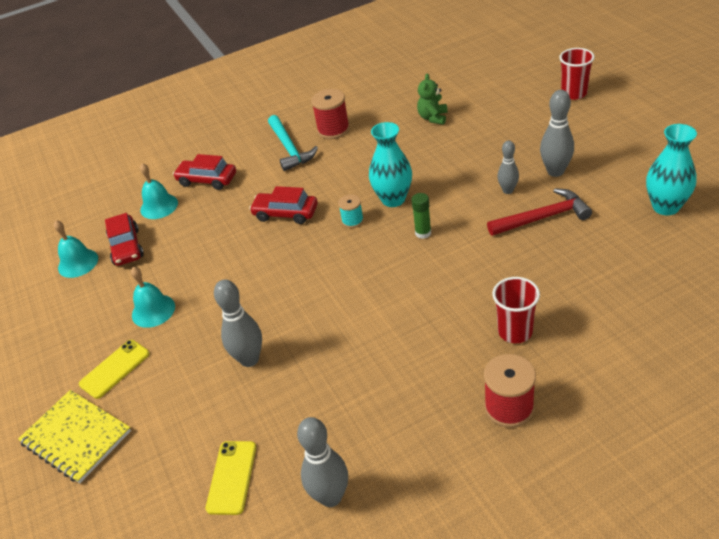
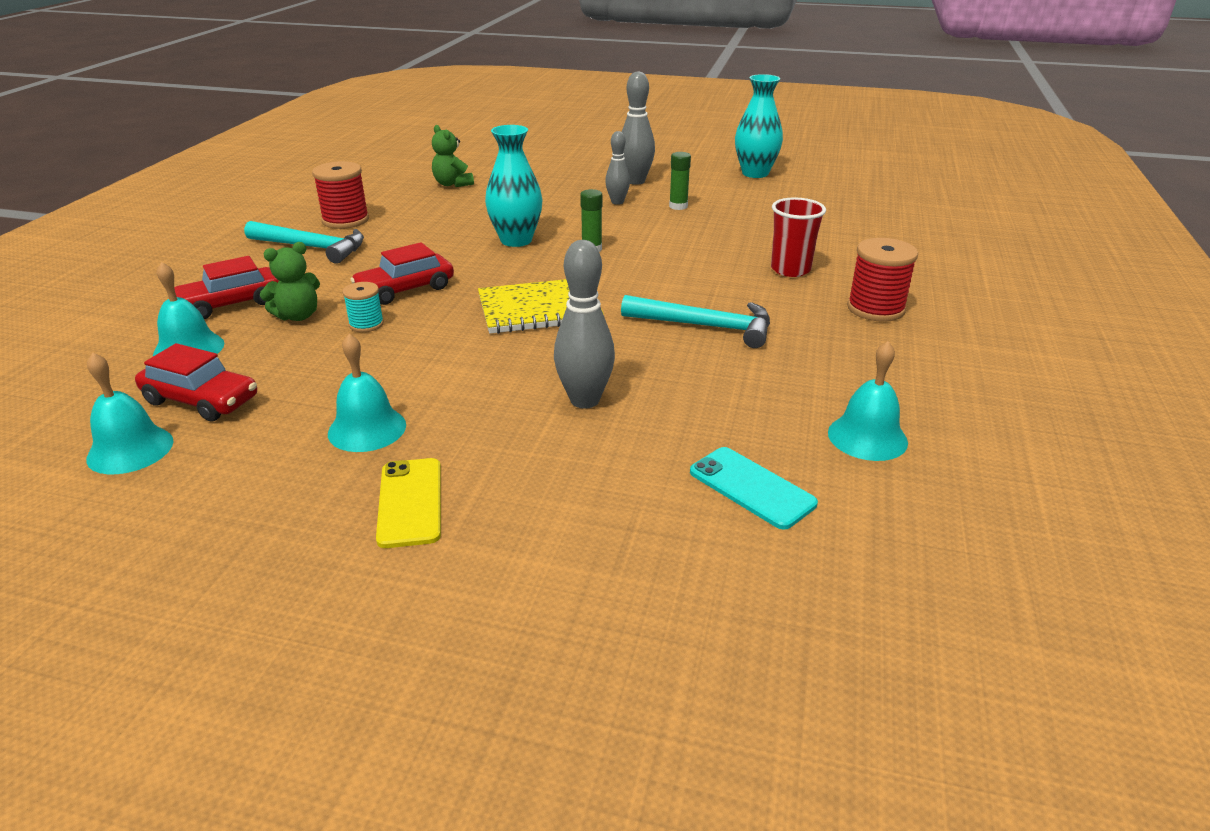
camera: 55 degrees left, 10 degrees down
yellow notebook [18,390,131,483] -> yellow notebook moved to [478,279,604,334]
yellow phone [206,441,256,515] -> turquoise phone [690,447,818,530]
grey bowling pin [297,417,348,507] -> turquoise bell [828,341,908,461]
turquoise spool [338,195,364,228] -> turquoise spool moved to [342,282,384,332]
red hammer [487,188,592,236] -> green glue stick [669,152,691,210]
red cup [559,48,595,100] -> none
none -> green teddy bear [260,242,320,321]
none -> turquoise hammer [621,295,770,348]

